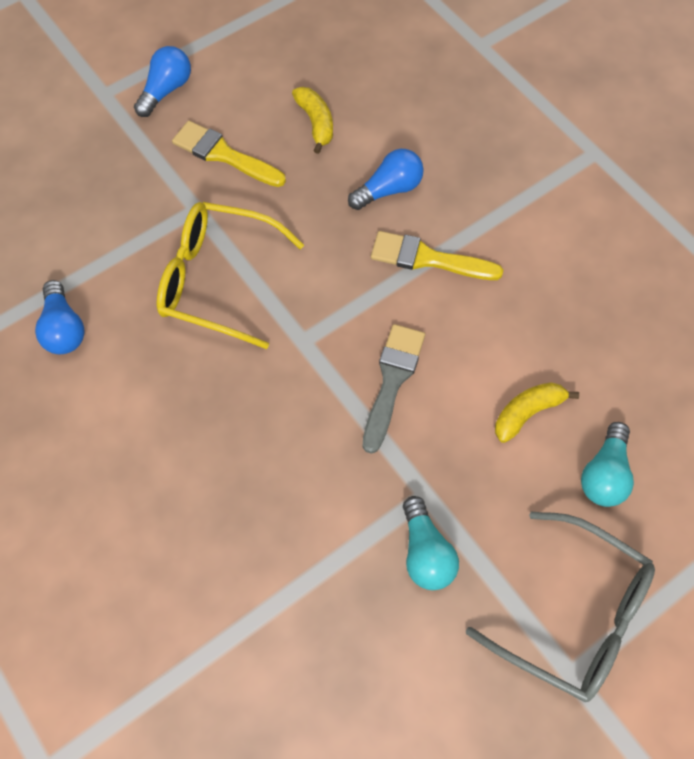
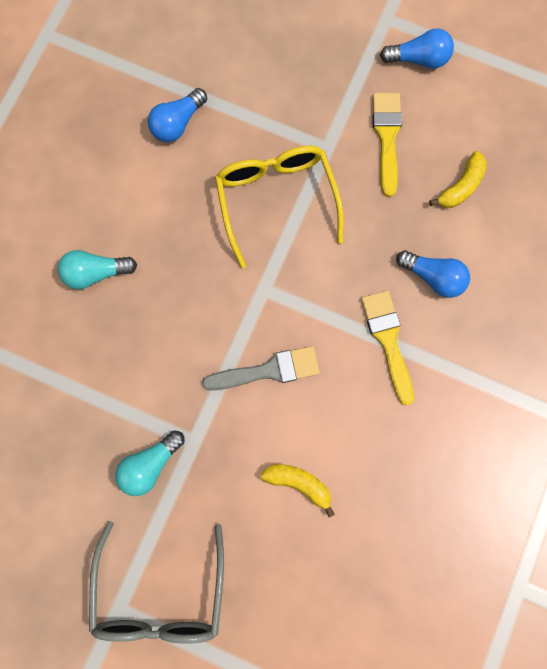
camera: 60 degrees right, 15 degrees up
turquoise light bulb [581,422,634,507] -> turquoise light bulb moved to [58,250,137,289]

